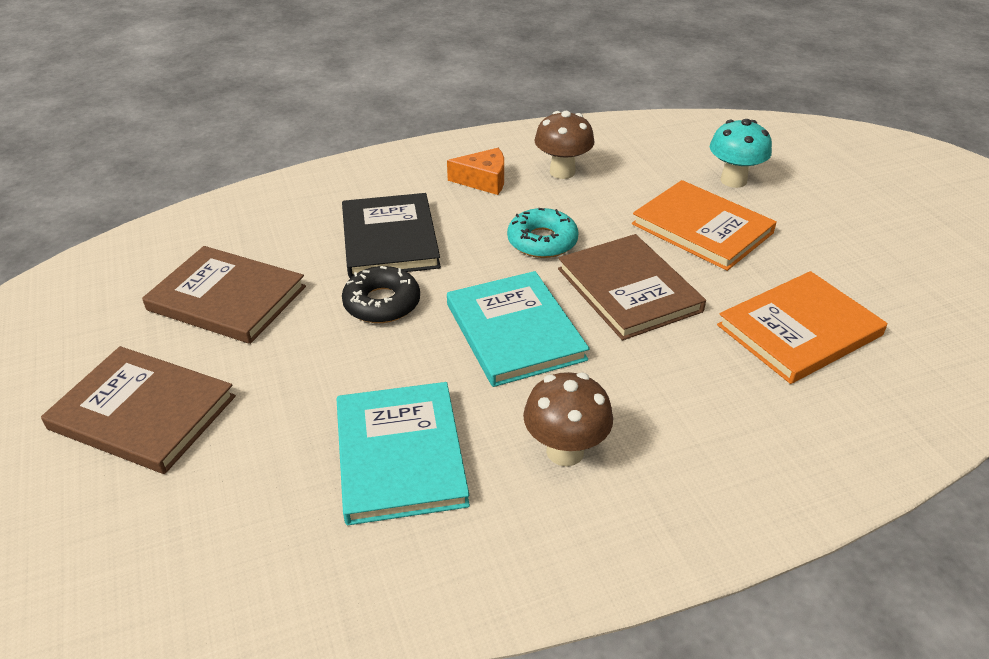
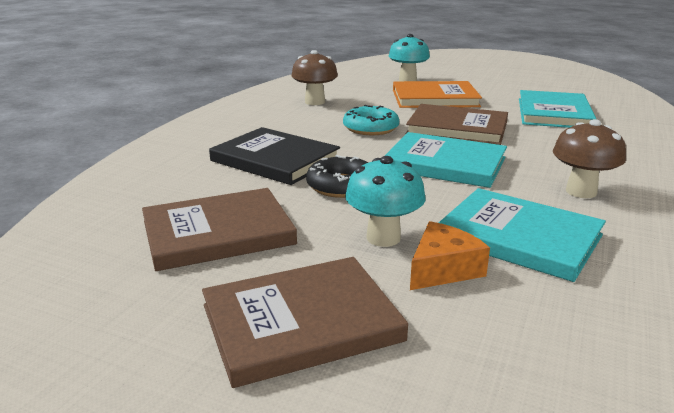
camera: 45 degrees left, 15 degrees down
orange cheese [447,148,504,195] -> orange cheese moved to [410,221,490,290]
orange book [717,271,887,384] -> turquoise book [519,90,596,128]
none -> turquoise mushroom [345,156,426,247]

